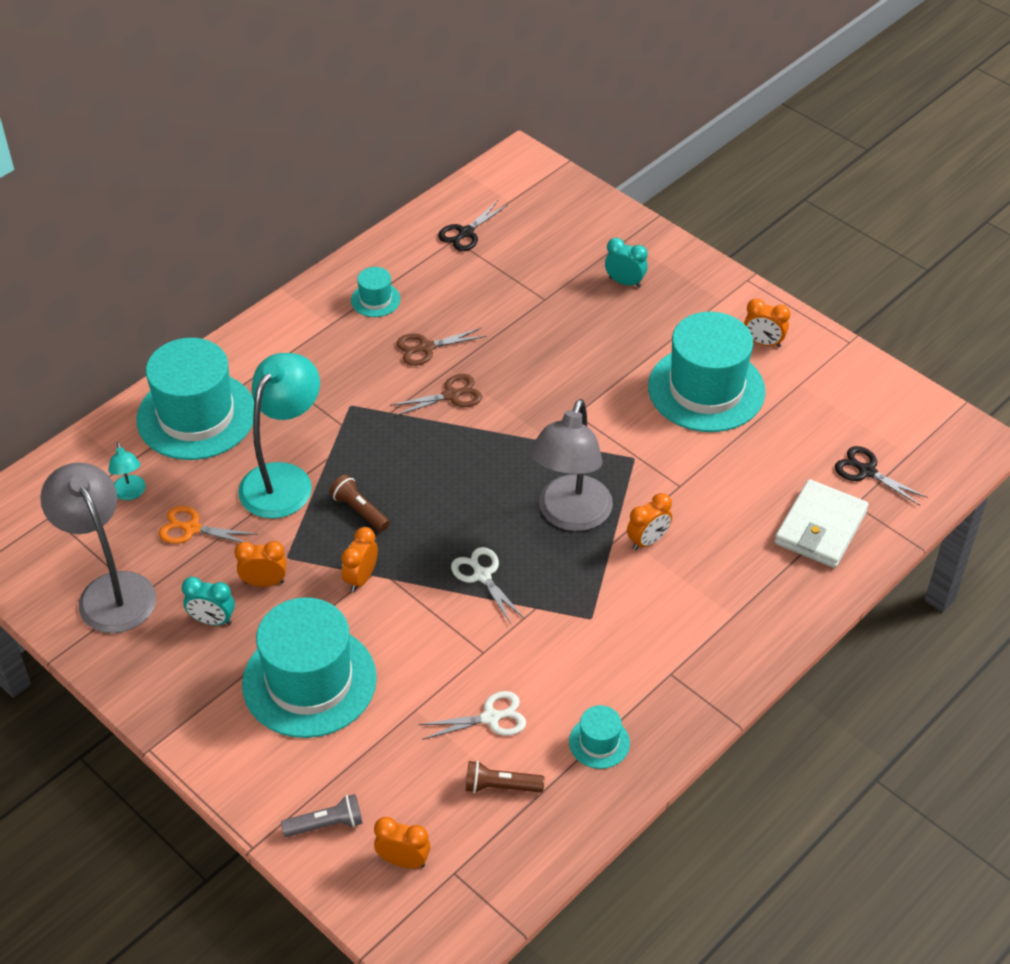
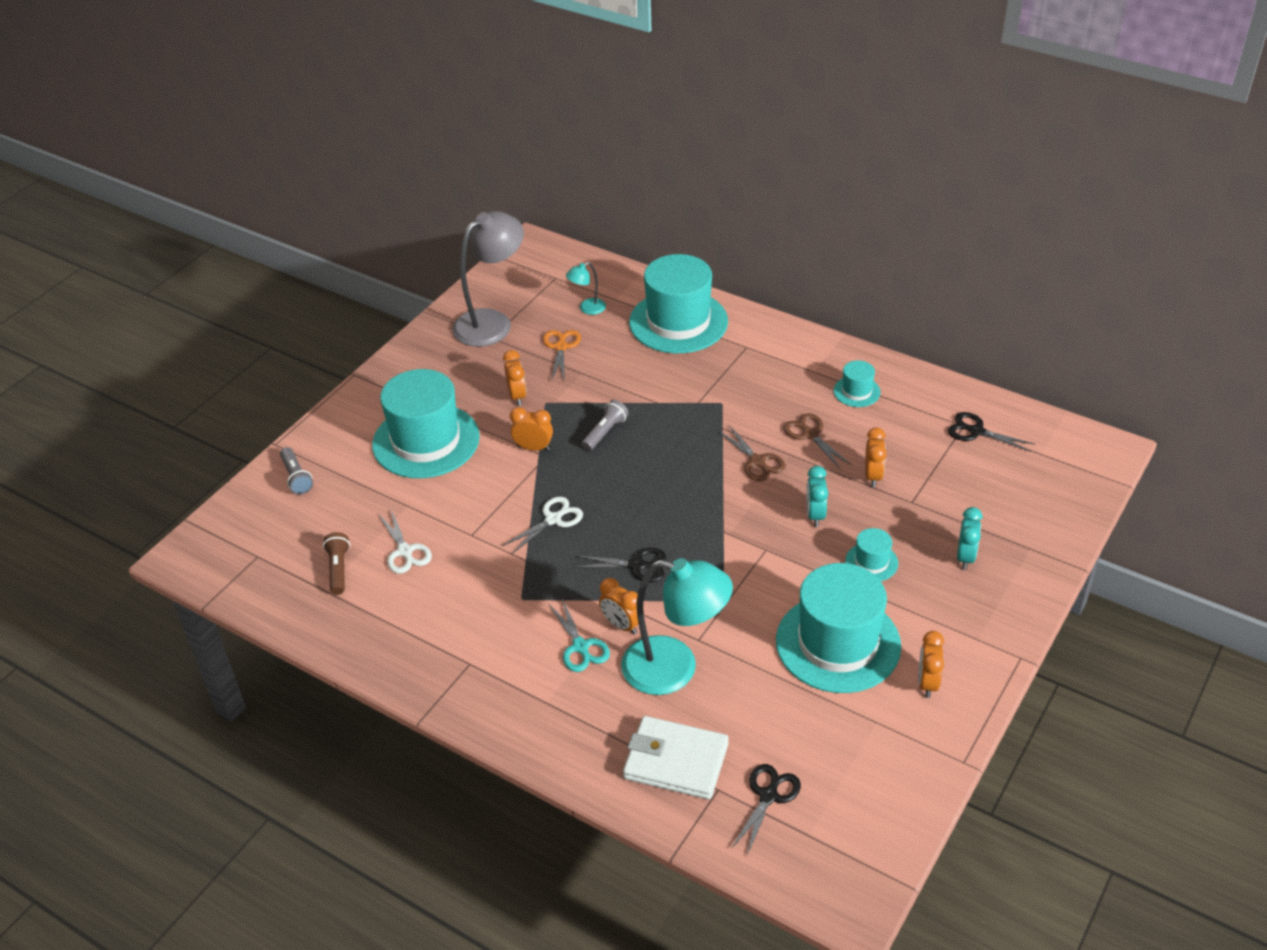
camera: 80 degrees right, 5 degrees down
turquoise clock [182,577,235,625] -> turquoise clock moved to [806,466,828,527]
turquoise lamp [238,353,320,518] -> turquoise lamp moved to [621,558,733,695]
brown flashlight [329,474,390,532] -> grey flashlight [582,400,629,451]
orange clock [374,817,430,868] -> orange clock moved to [865,428,887,487]
grey lamp [530,399,613,531] -> black scissors [574,548,666,582]
turquoise hat [569,705,630,769] -> turquoise hat moved to [845,528,898,581]
none -> turquoise scissors [549,599,610,672]

